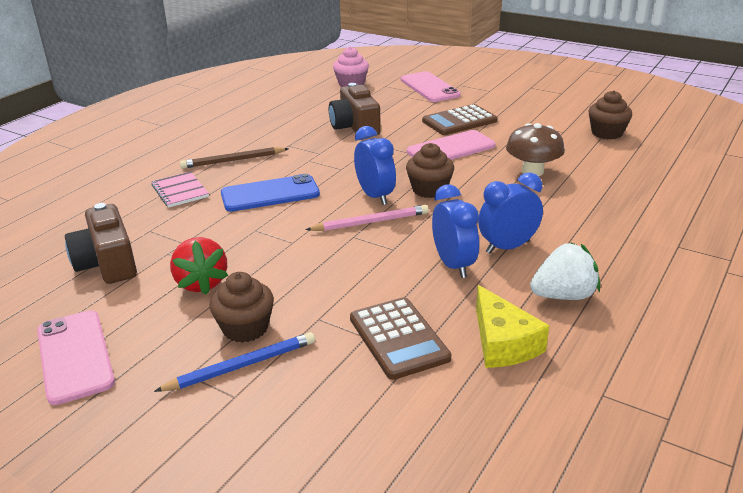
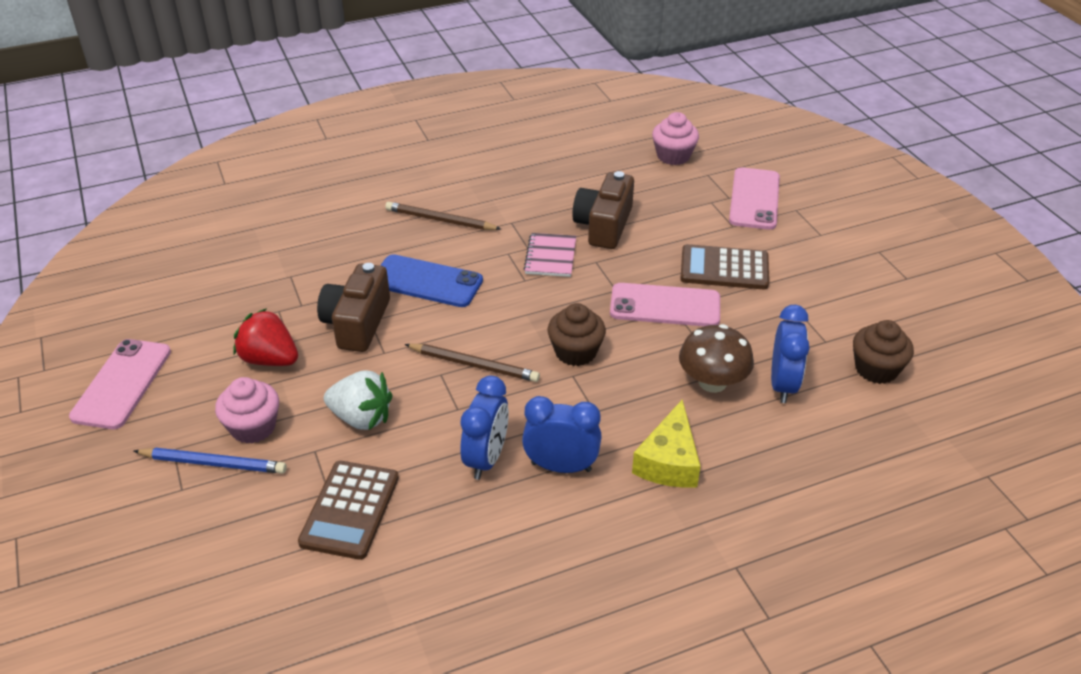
camera: 35 degrees right, 10 degrees up
brown camera [65,203,137,284] -> brown camera moved to [317,263,390,352]
pink notebook [151,172,209,207] -> pink notebook moved to [523,233,576,277]
red strawberry [170,237,228,295] -> red strawberry turned 105 degrees clockwise [234,308,298,366]
brown cupcake [209,272,274,343] -> pink cupcake [215,377,279,444]
pink pencil [305,205,429,231] -> brown pencil [404,344,540,382]
blue clock [354,126,396,205] -> blue clock moved to [771,305,810,403]
yellow cheese [476,285,549,368] -> yellow cheese moved to [632,400,701,488]
white strawberry [530,242,600,300] -> white strawberry moved to [324,370,393,430]

